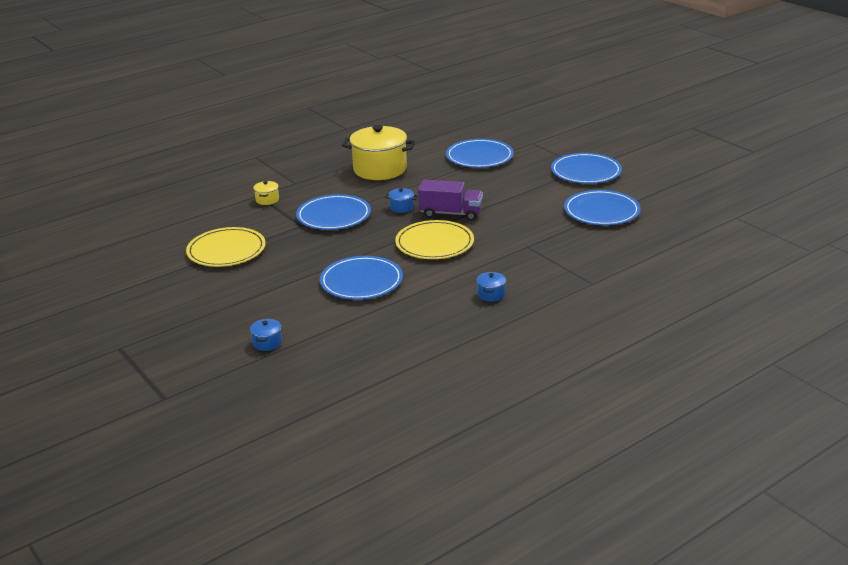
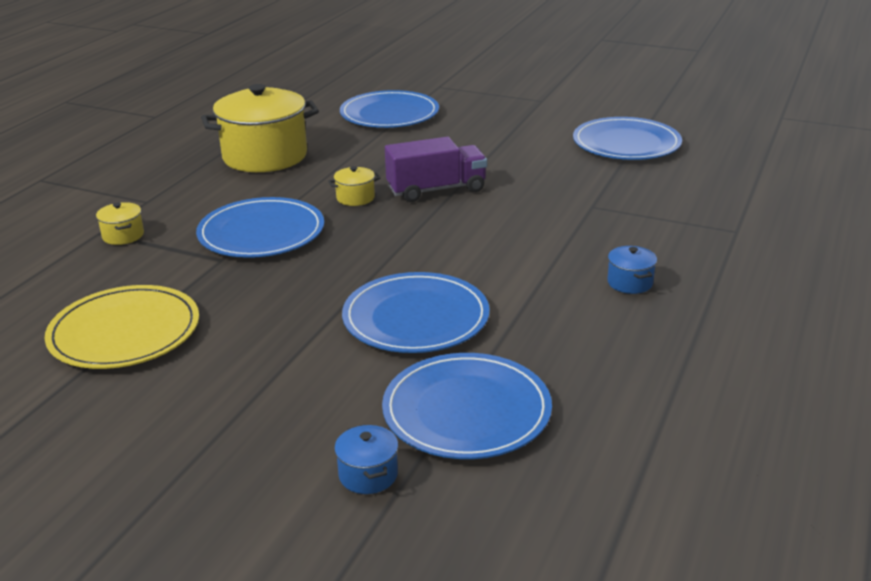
camera: 30 degrees left, 0 degrees up
blue pot [385,188,418,213] -> yellow pot [328,166,381,206]
yellow plate [395,220,474,259] -> none
blue plate [551,153,622,184] -> blue plate moved to [382,353,552,459]

